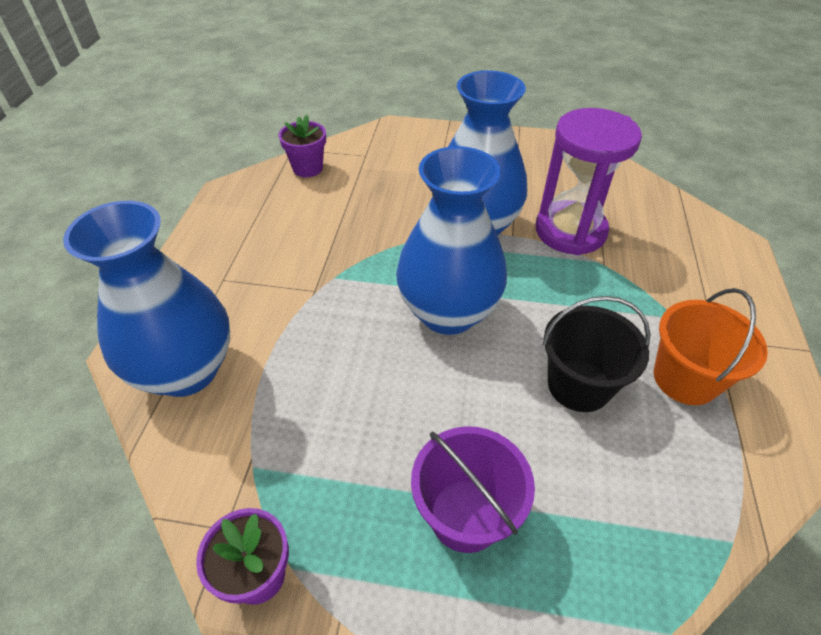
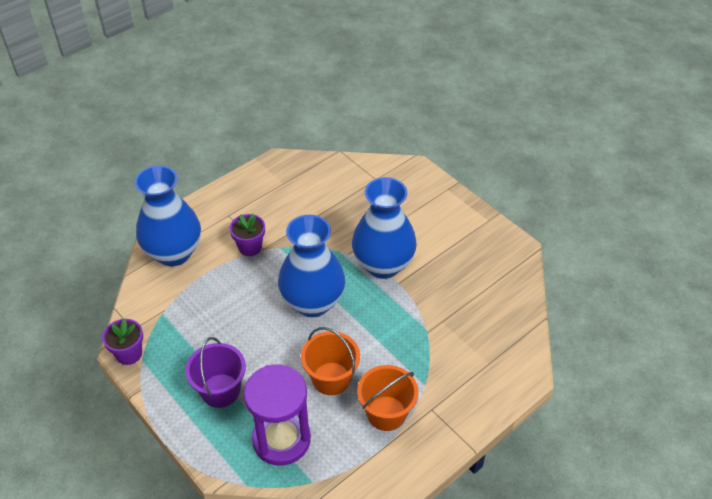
camera: 40 degrees right, 0 degrees up
purple flower pot [278,115,326,177] -> purple flower pot moved to [230,214,265,256]
purple hourglass [536,108,642,255] -> purple hourglass moved to [244,364,311,466]
black bucket [542,296,651,412] -> orange bucket [301,327,360,395]

